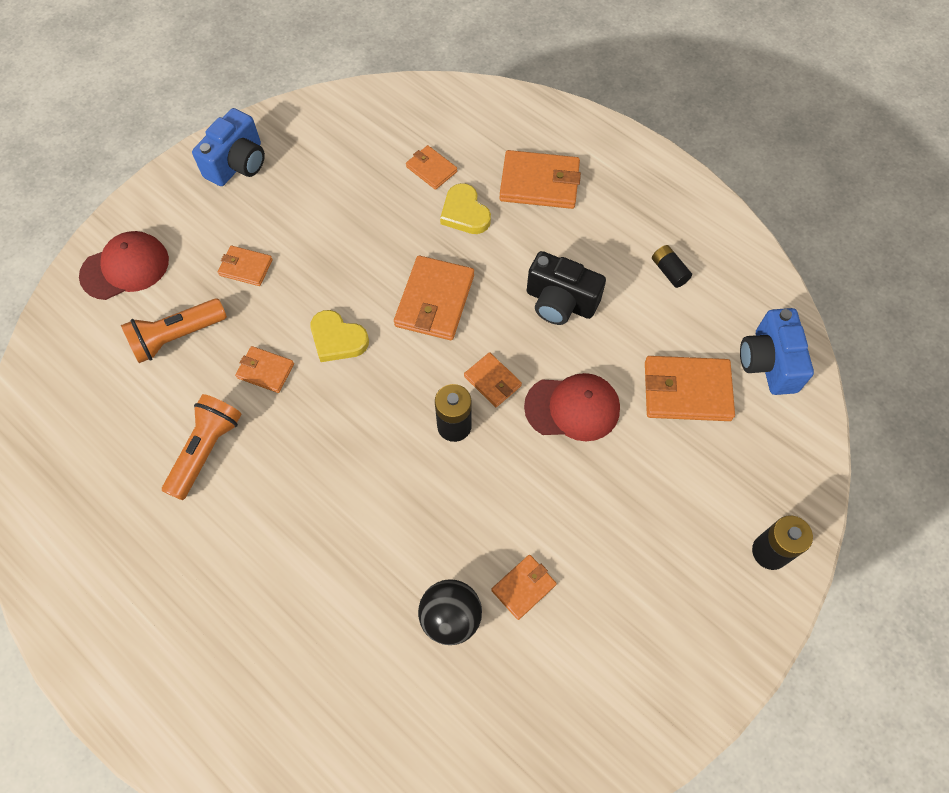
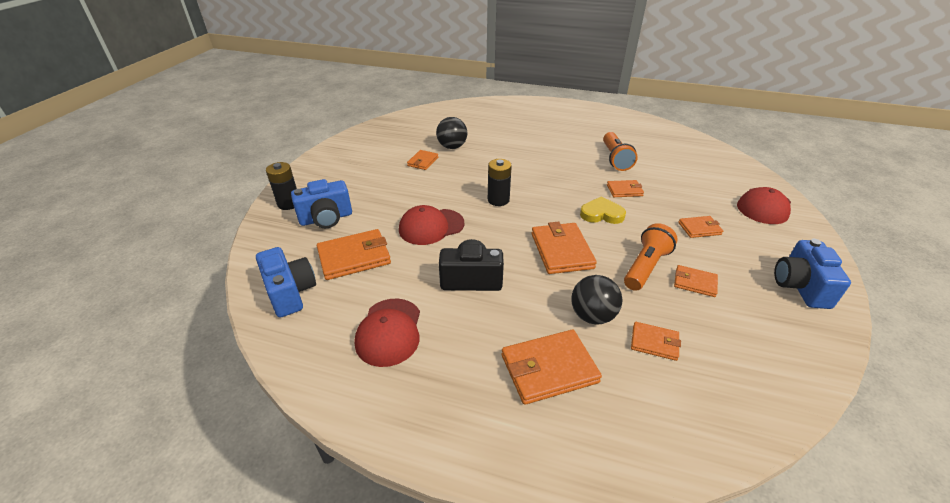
camera: 155 degrees right, 25 degrees down
orange flashlight [121,298,227,363] -> orange flashlight moved to [624,223,678,291]
yellow heart [440,183,491,234] -> black ball [571,275,622,325]
orange wallet [464,352,522,407] -> orange wallet moved to [674,265,718,297]
black battery [652,245,692,288] -> red cap [354,298,420,367]
none -> blue camera [291,179,352,228]

